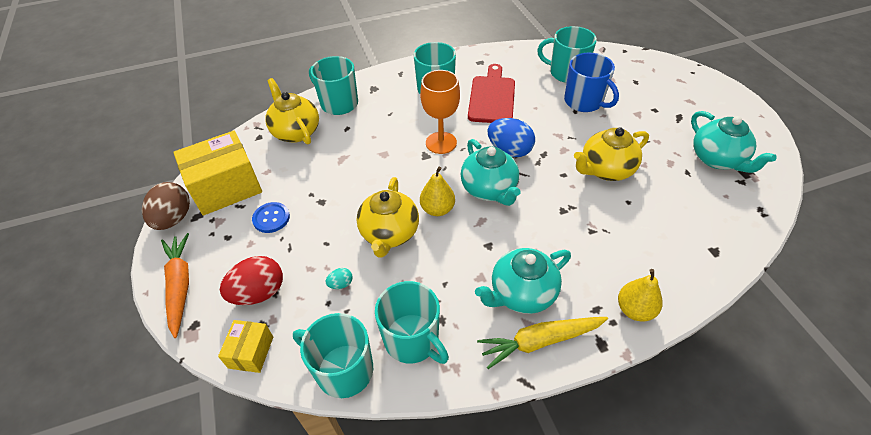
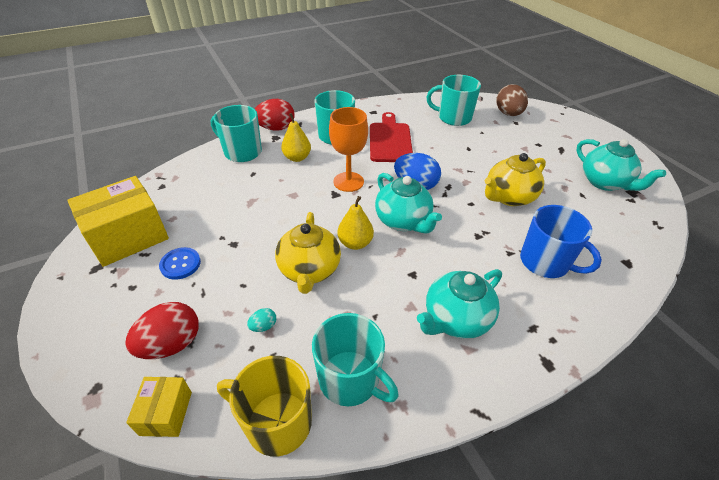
camera: 10 degrees left, 5 degrees down
brown egg [142,182,190,230] -> brown egg moved to [496,84,528,116]
orange carrot [161,233,189,338] -> none
yellow teapot [265,78,319,144] -> none
turquoise mug [293,313,373,398] -> yellow mug [217,356,312,457]
yellow carrot [477,317,608,369] -> none
blue mug [564,53,619,112] -> blue mug moved to [520,205,602,278]
yellow pear [618,269,663,322] -> yellow pear moved to [281,113,311,162]
none -> red egg [255,99,295,131]

